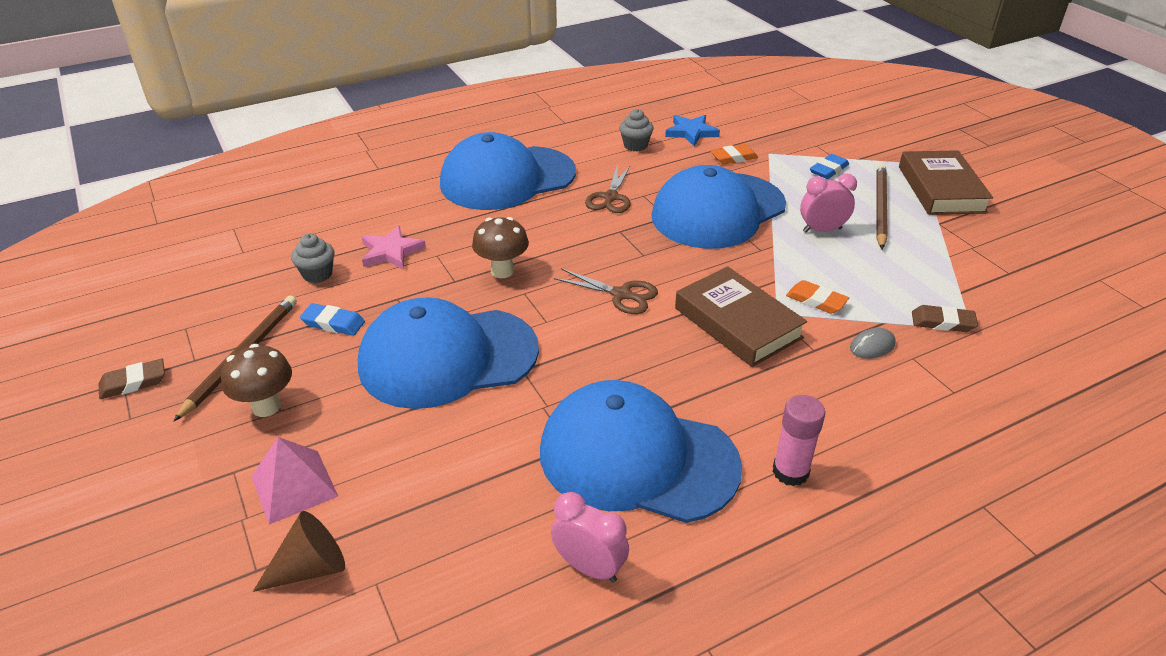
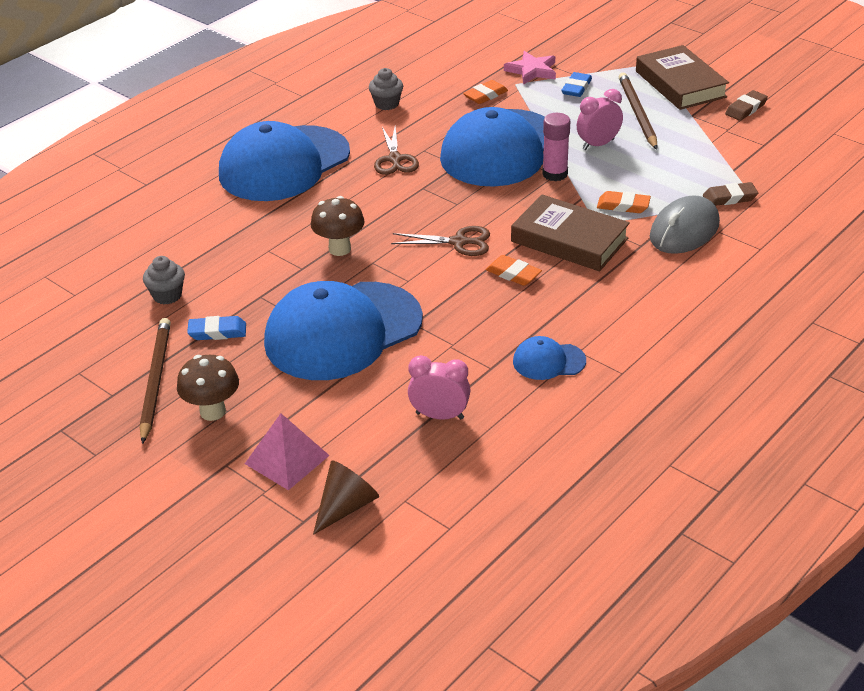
camera: 20 degrees left, 0 degrees up
brown eraser [99,359,165,399] -> brown eraser moved to [725,90,768,121]
pink star [362,226,426,270] -> pink star moved to [504,51,556,85]
blue cap [540,380,742,523] -> blue cap [513,336,586,380], size x0.43
pink clock [551,492,629,583] -> pink clock moved to [408,355,470,420]
blue star [665,115,720,146] -> none
pink glue stick [773,395,825,486] -> pink glue stick moved to [542,113,570,181]
grey mouse [850,328,896,359] -> grey mouse [650,196,720,254], size x2.04
none -> orange eraser [486,255,542,286]

